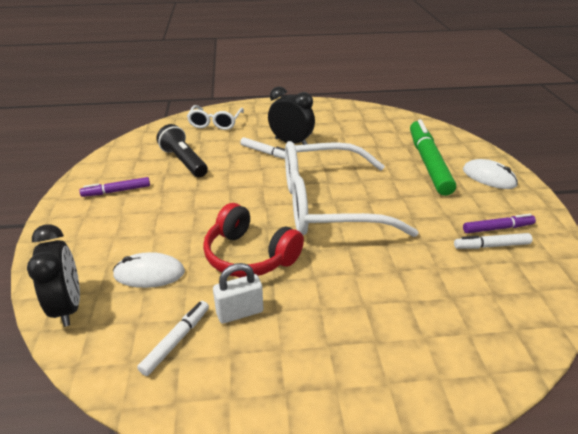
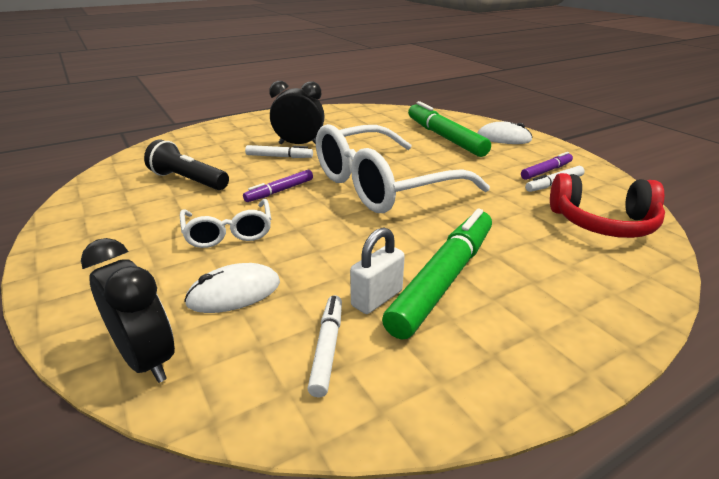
camera: 25 degrees left, 5 degrees down
purple marker [79,177,150,197] -> purple marker moved to [243,170,313,202]
white glasses [187,105,244,130] -> white glasses moved to [180,199,271,248]
red headphones [203,203,304,277] -> red headphones moved to [550,173,665,238]
none -> green marker [382,209,492,339]

